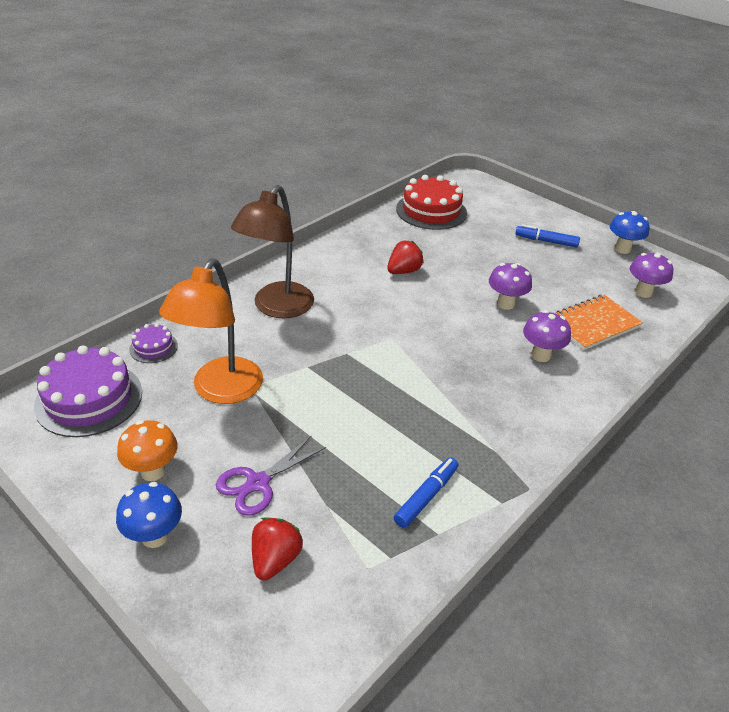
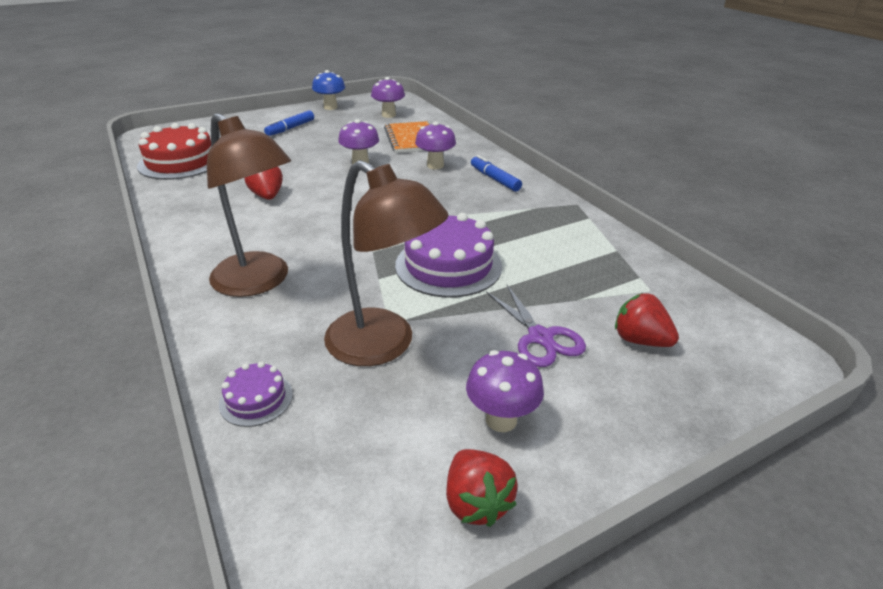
camera: 70 degrees left, 5 degrees down
purple cake [34,345,142,437] -> purple cake moved to [395,213,502,298]
blue mushroom [116,482,182,548] -> none
orange mushroom [117,420,178,481] -> purple mushroom [466,350,544,432]
orange lamp [159,258,263,404] -> brown lamp [324,160,449,366]
blue marker [394,457,458,528] -> blue marker moved to [471,155,522,191]
none -> red strawberry [446,449,518,527]

